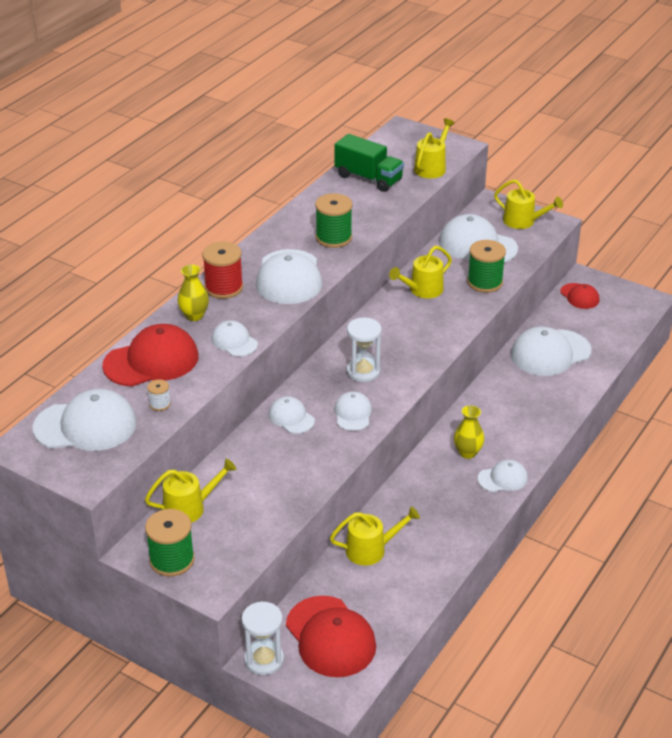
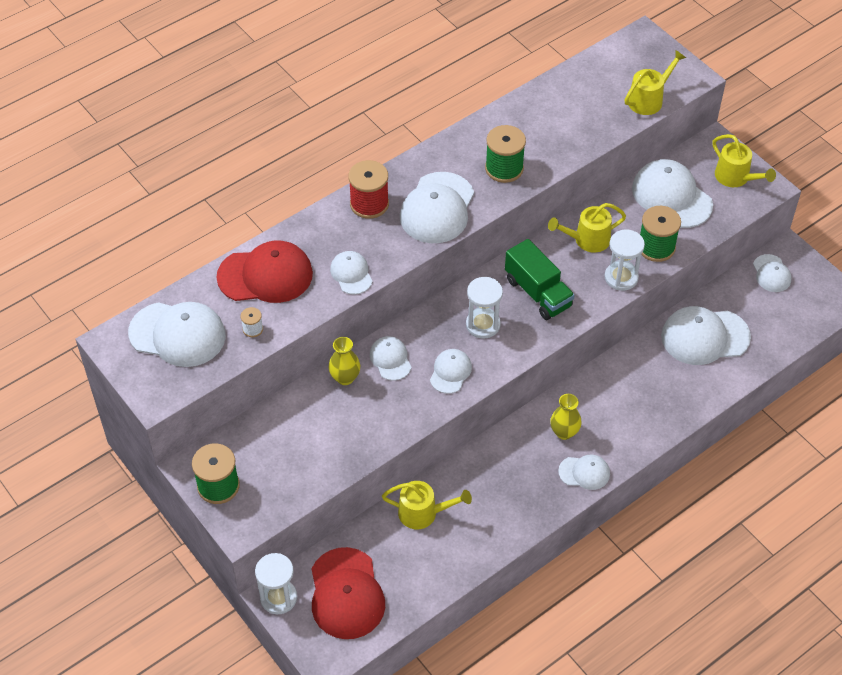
camera: 20 degrees right, 15 degrees up
yellow watering can [145,459,237,523] -> none
yellow vase [178,264,209,321] -> yellow vase moved to [329,337,360,385]
green truck [334,134,404,192] -> green truck moved to [505,239,575,320]
red cap [560,283,599,309] -> white cap [753,254,791,292]
none -> white hourglass [605,230,645,291]

